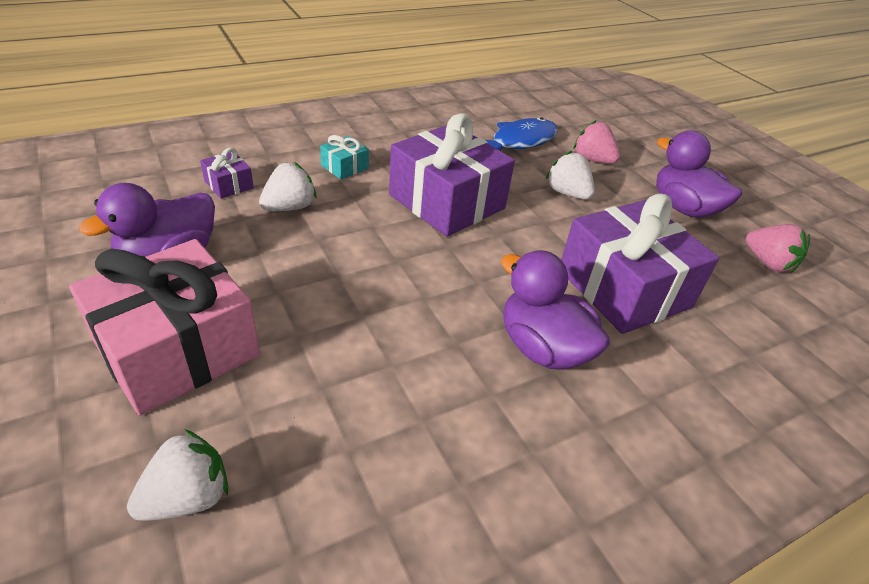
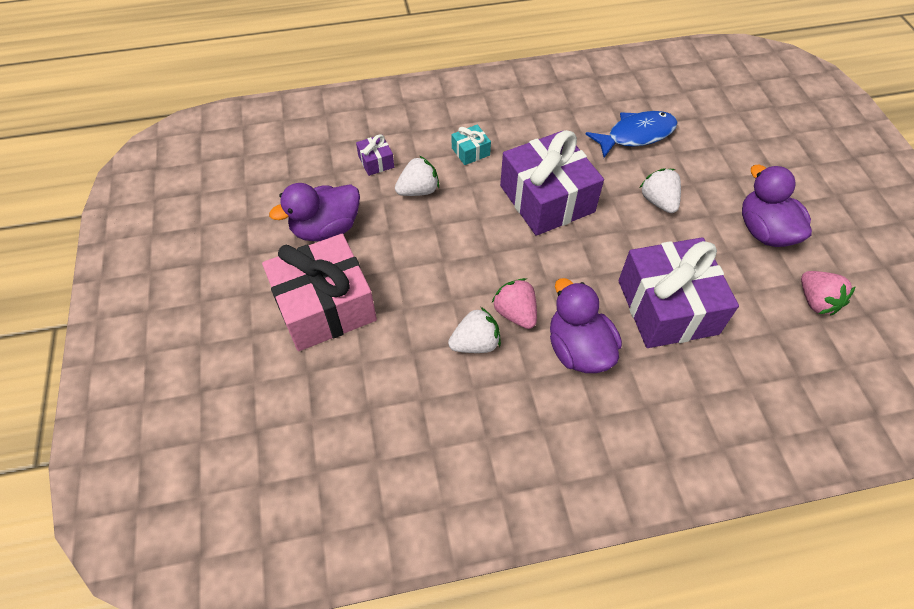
camera: 20 degrees right, 15 degrees up
white strawberry [127,429,228,521] -> white strawberry moved to [448,307,501,353]
pink strawberry [574,120,620,164] -> pink strawberry moved to [492,278,537,329]

